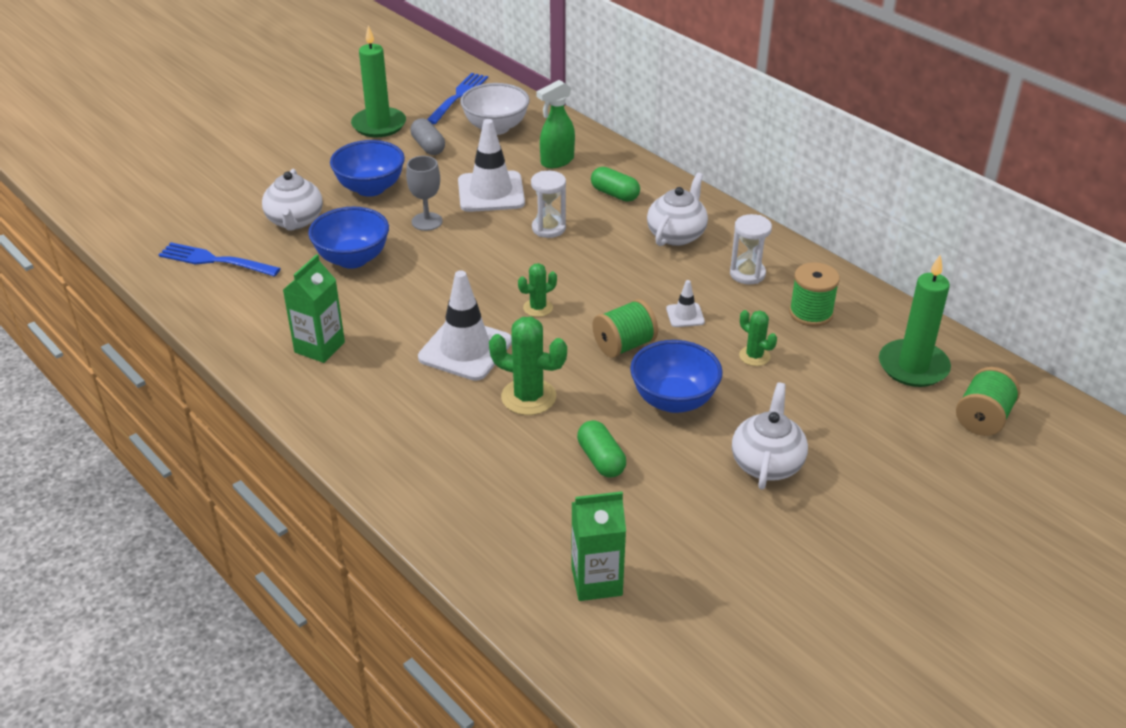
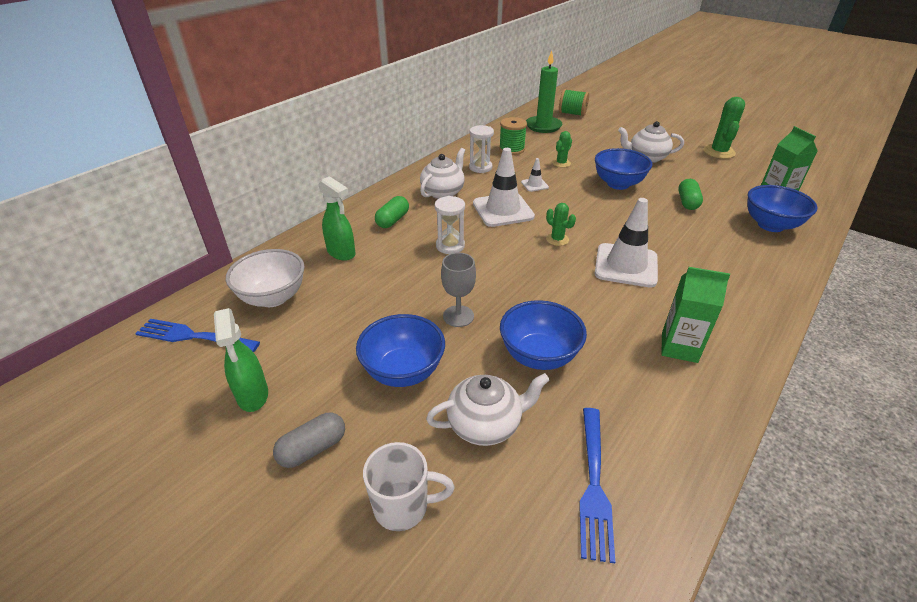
camera: 100 degrees left, 0 degrees up
green candle [351,25,406,137] -> green spray bottle [214,308,268,412]
grey capsule [410,118,445,155] -> grey capsule moved to [273,413,345,468]
white traffic cone [458,119,525,212] -> white traffic cone moved to [473,148,535,227]
green cactus [489,317,567,415] -> green cactus moved to [703,97,745,159]
green capsule [577,420,626,478] -> green capsule turned 45 degrees counterclockwise [678,179,703,210]
green spool [592,299,658,358] -> none
white teapot [647,172,708,246] -> white teapot turned 105 degrees clockwise [420,148,465,199]
none -> white mug [363,442,455,531]
none -> blue bowl [747,185,818,232]

